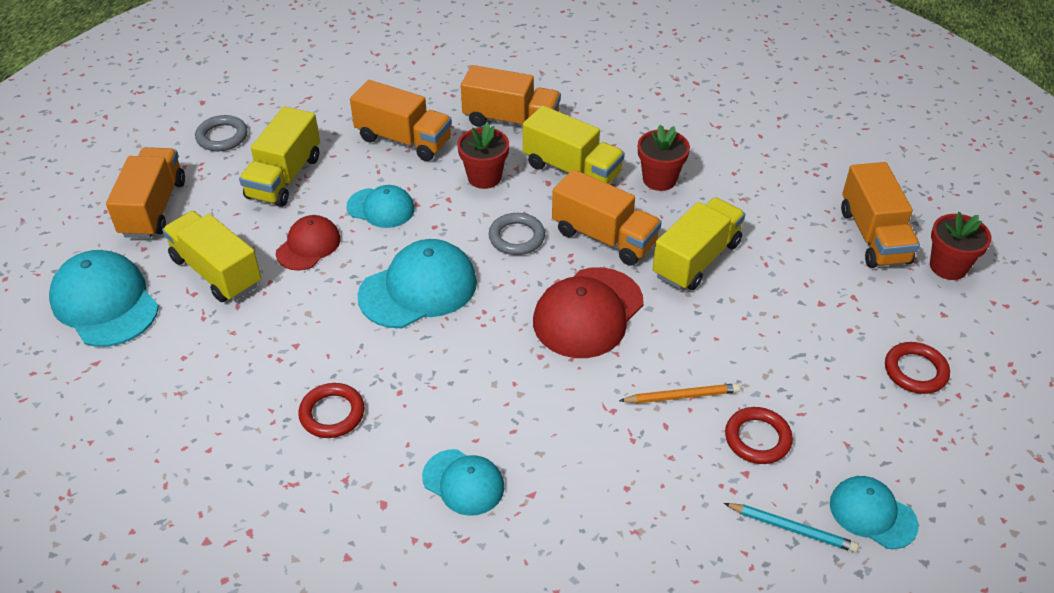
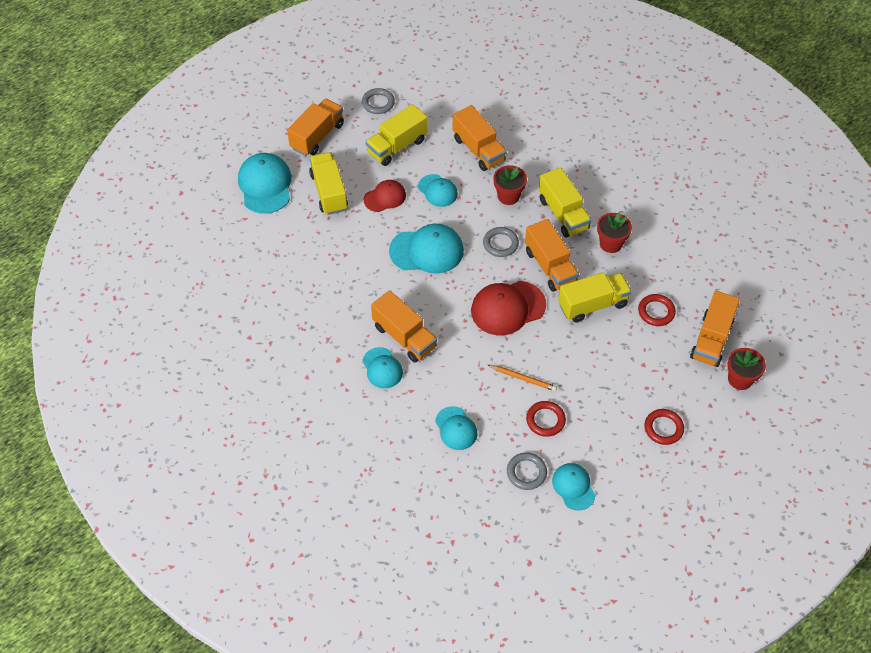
camera: 30 degrees right, 10 degrees up
red ring [298,383,364,438] -> red ring moved to [638,294,676,326]
orange truck [461,65,561,127] -> orange truck moved to [371,290,437,363]
turquoise pencil [724,503,859,552] -> grey ring [507,452,547,490]
none -> turquoise cap [435,406,478,450]

